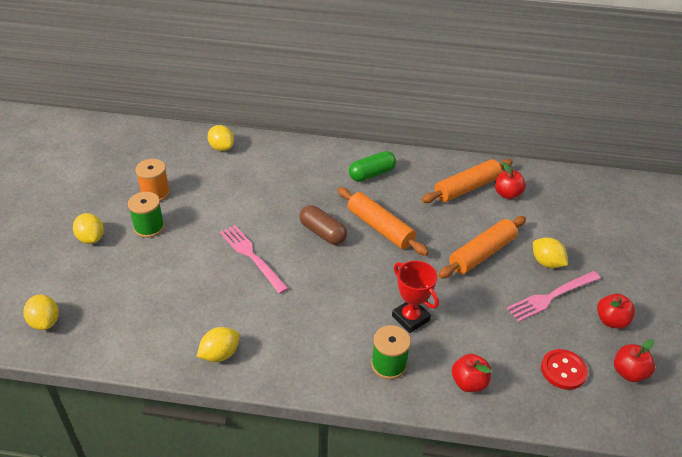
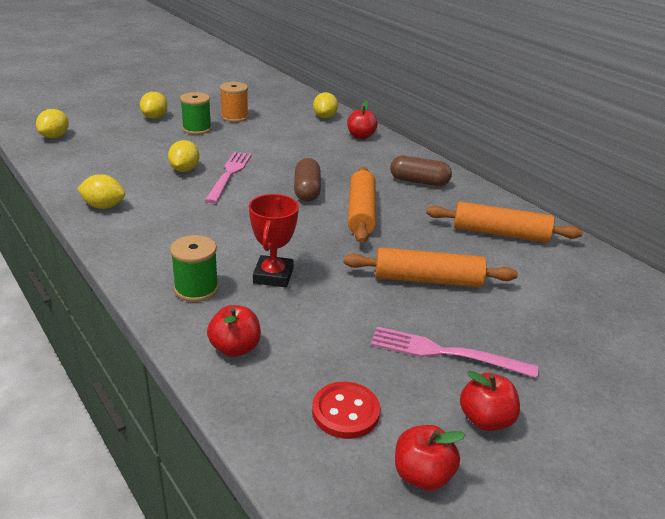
camera: 45 degrees right, 10 degrees down
green capsule [349,151,396,182] -> brown capsule [390,156,452,186]
red apple [495,162,526,199] -> red apple moved to [347,101,378,139]
yellow lemon [533,237,568,268] -> yellow lemon moved to [168,140,200,172]

